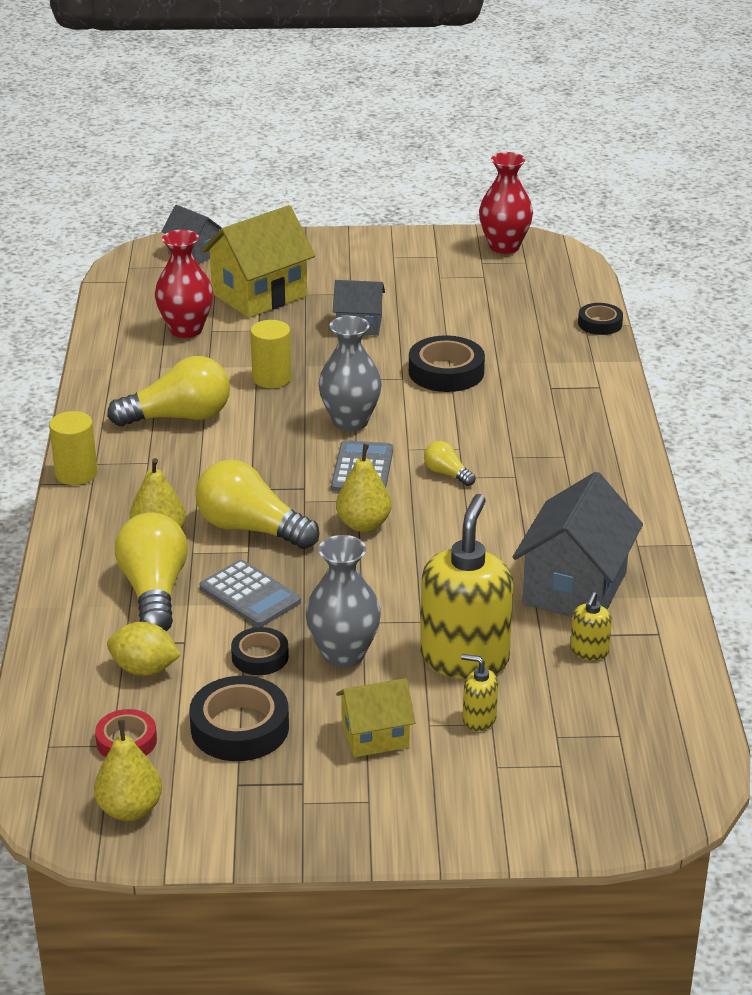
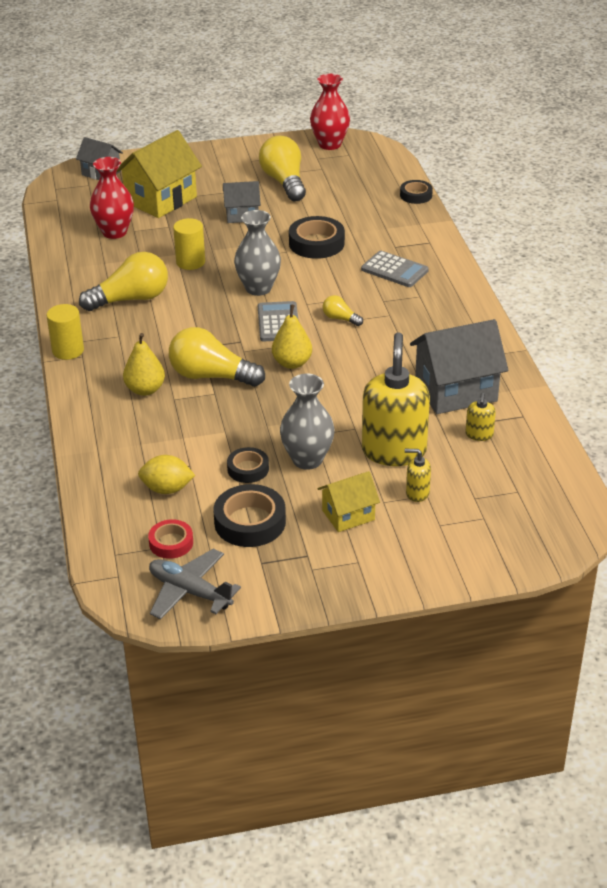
camera: 10 degrees left, 5 degrees up
yellow pear [94,720,162,821] -> grey plane [149,549,241,619]
yellow light bulb [115,513,188,631] -> yellow light bulb moved to [259,136,306,201]
grey calculator [200,560,301,627] -> grey calculator moved to [361,251,429,287]
grey house [513,472,643,617] -> grey house turned 60 degrees clockwise [410,319,508,414]

